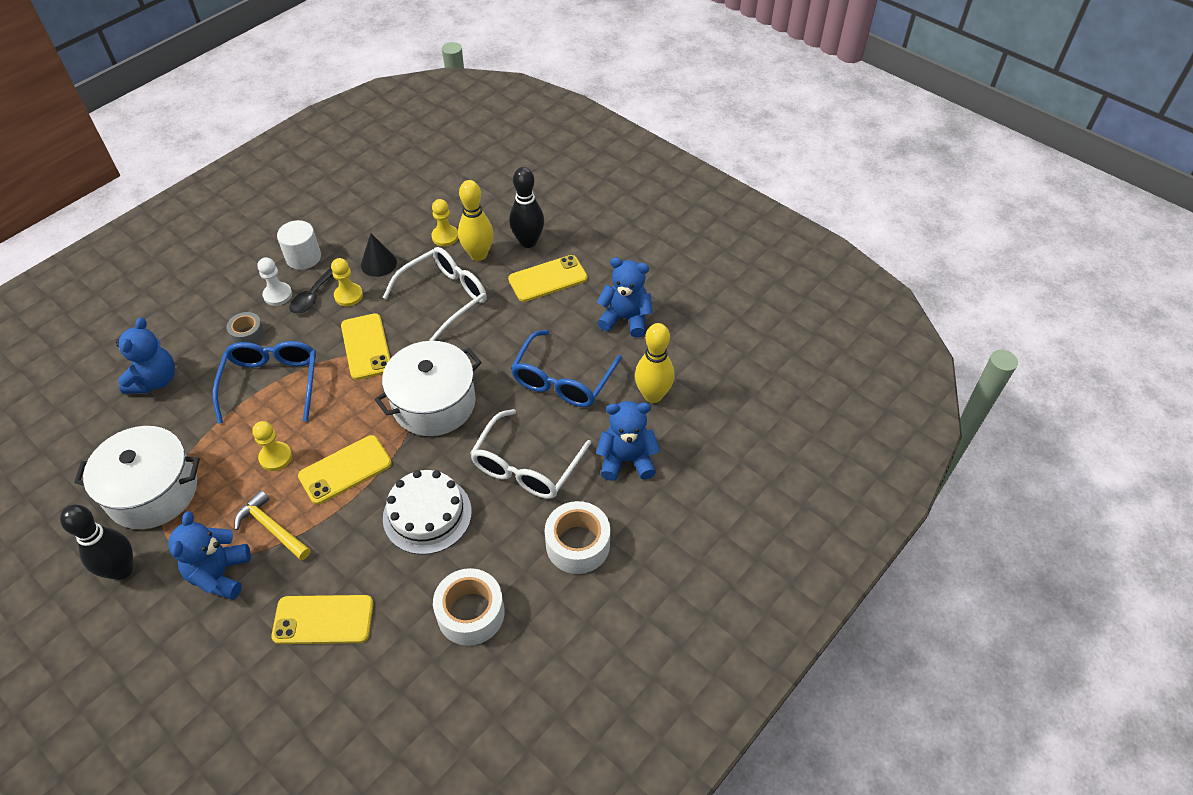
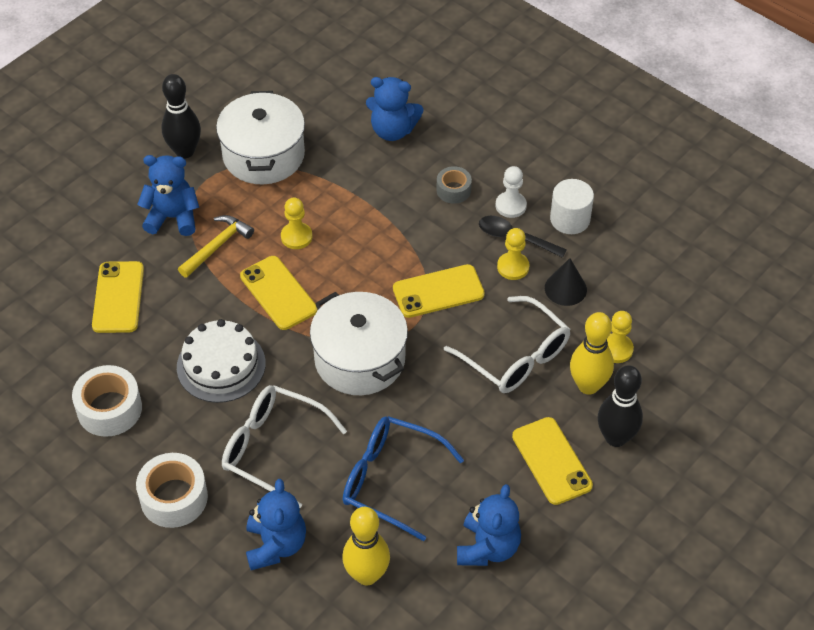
camera: 90 degrees right, 0 degrees up
blue glasses [213,341,316,424] -> none

